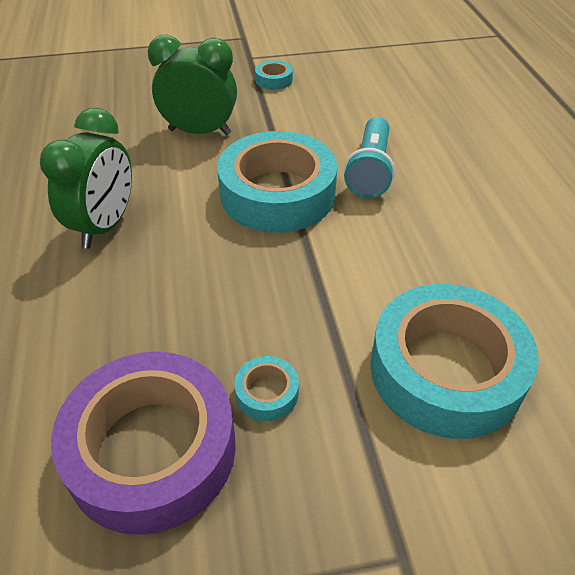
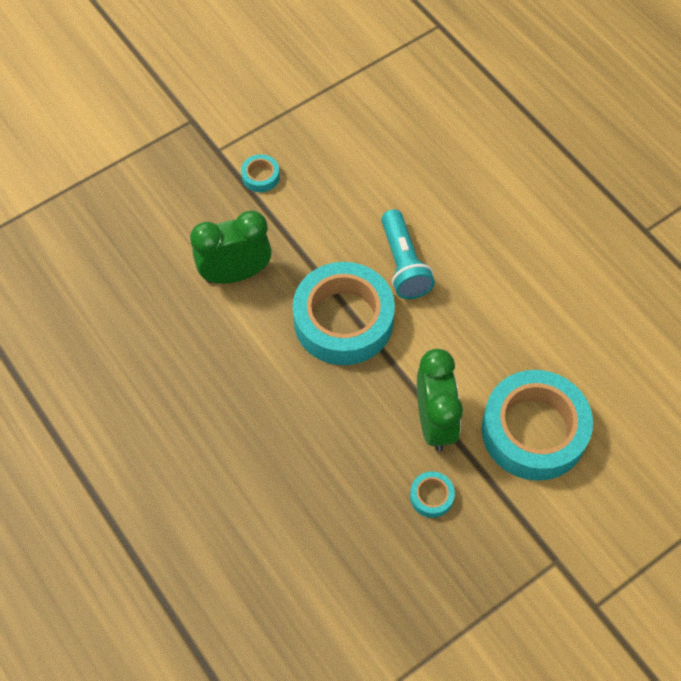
camera: 25 degrees left, 15 degrees up
green clock [40,108,132,249] -> green clock moved to [417,349,463,452]
purple tape [51,352,236,535] -> none

